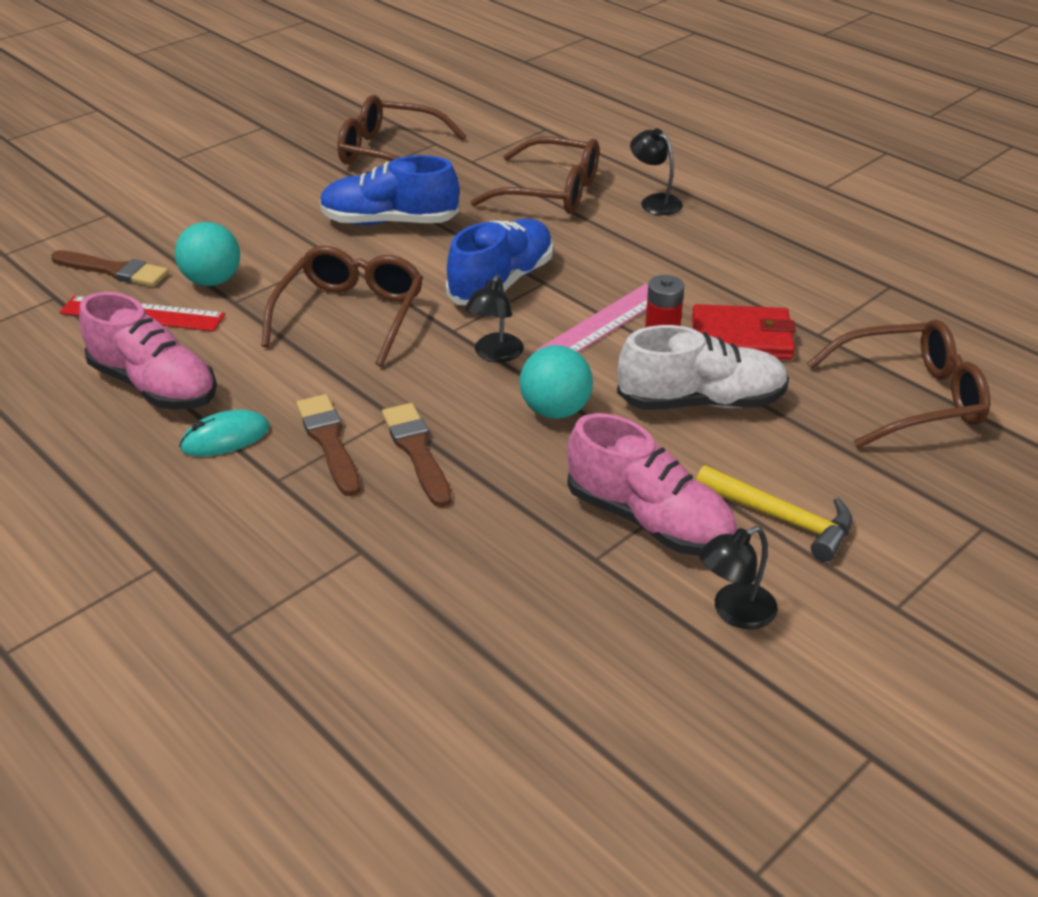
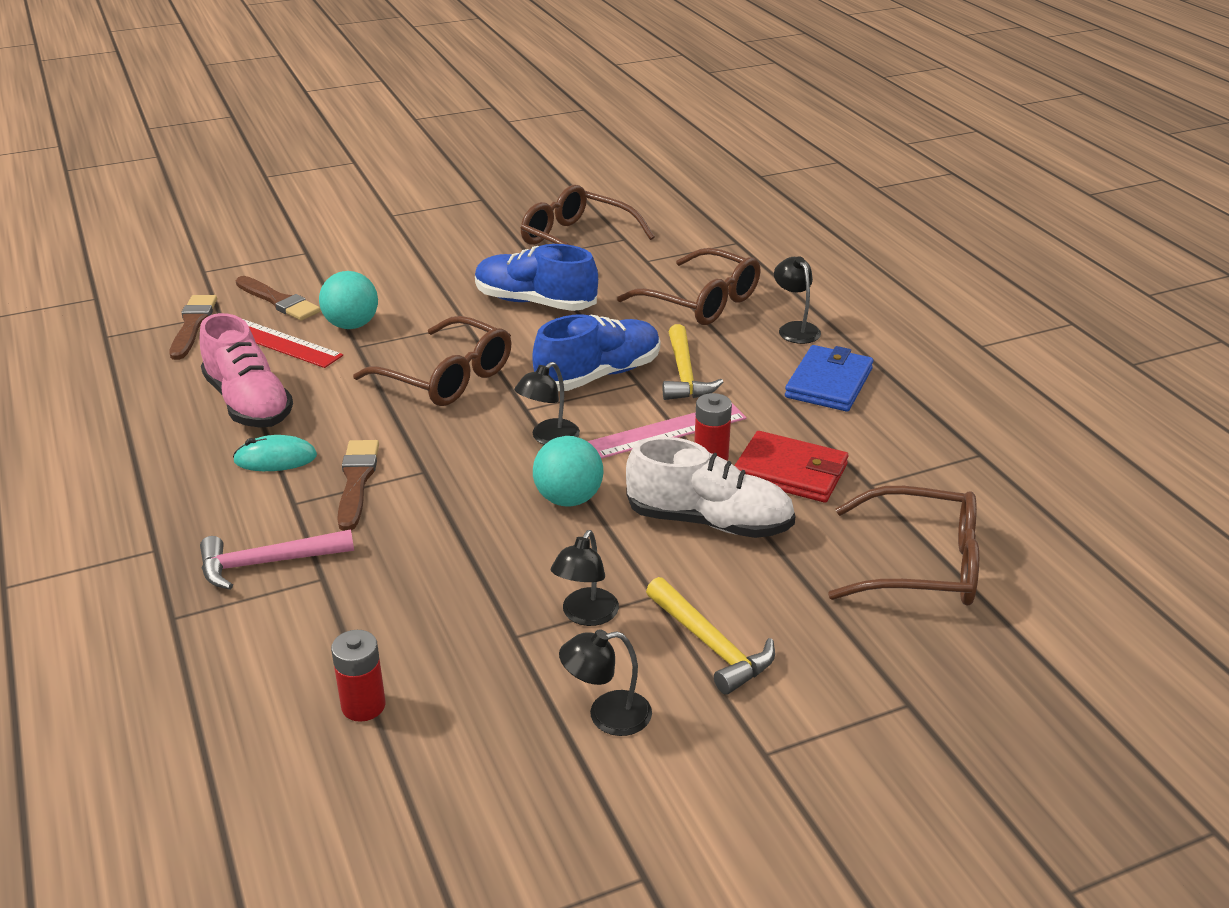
camera: 20 degrees right, 5 degrees down
brown glasses [261,246,423,367] -> brown glasses turned 90 degrees clockwise [353,316,511,406]
brown brush [382,403,452,507] -> brown brush moved to [170,295,217,360]
pink shoe [567,413,737,556] -> black lamp [551,530,619,626]
none -> pink hammer [200,529,354,589]
none -> red battery [331,630,386,722]
none -> yellow hammer [663,324,723,400]
none -> blue wallet [785,345,873,412]

